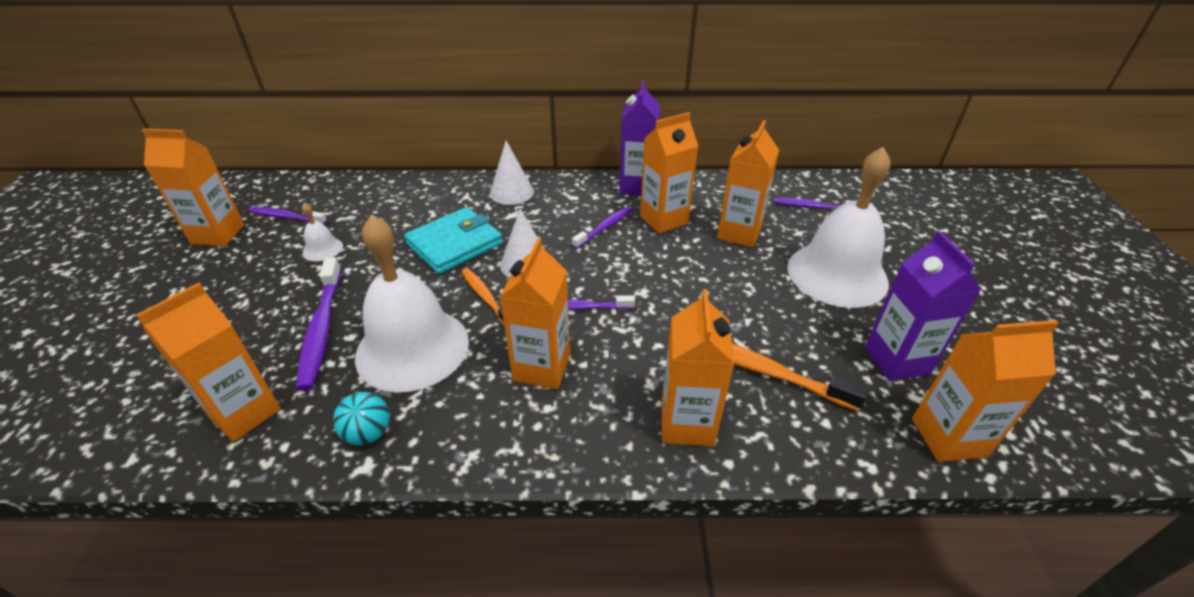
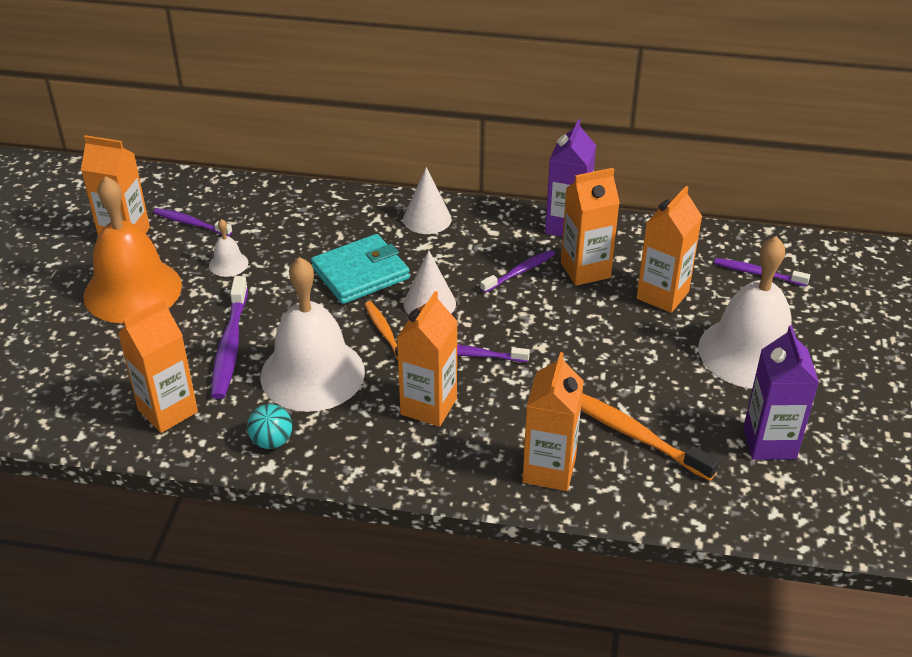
camera: 10 degrees right, 0 degrees up
orange carton [912,320,1059,462] -> none
none -> orange bell [83,176,182,323]

